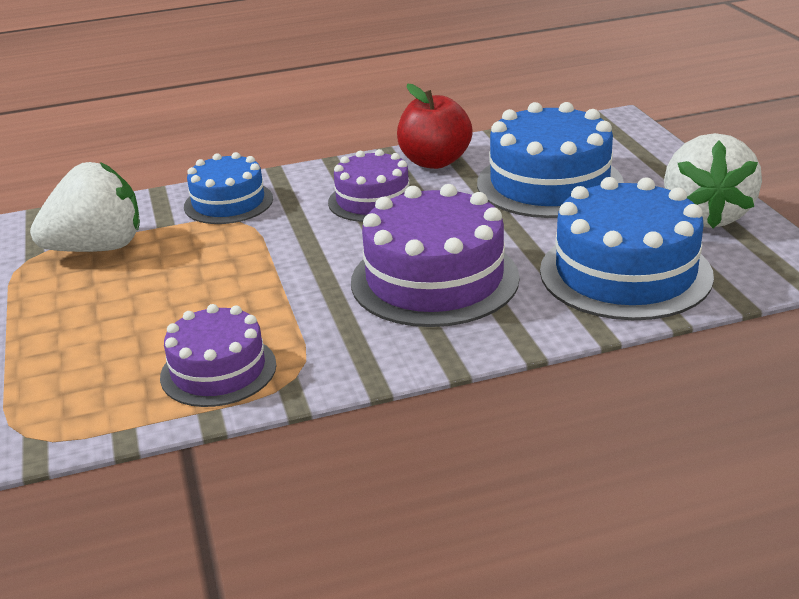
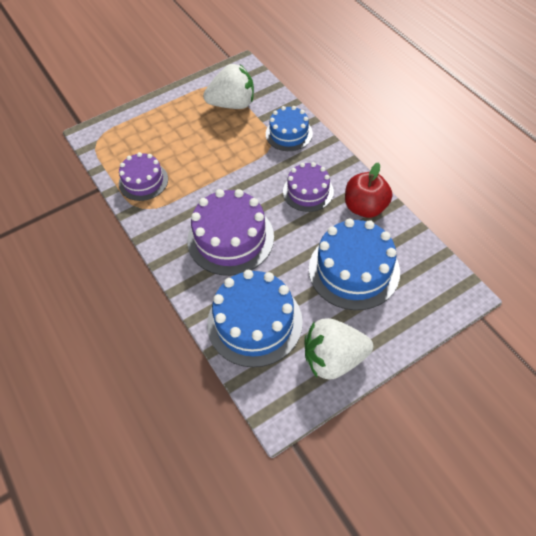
camera: 75 degrees right, 25 degrees up
white strawberry [30,162,140,252] -> white strawberry turned 60 degrees counterclockwise [203,64,254,109]

